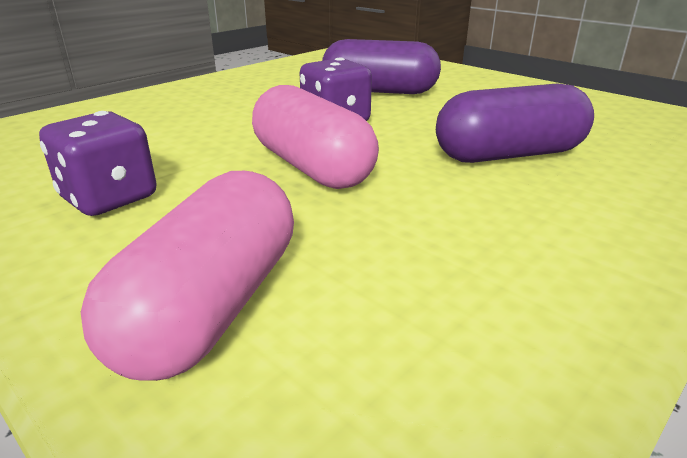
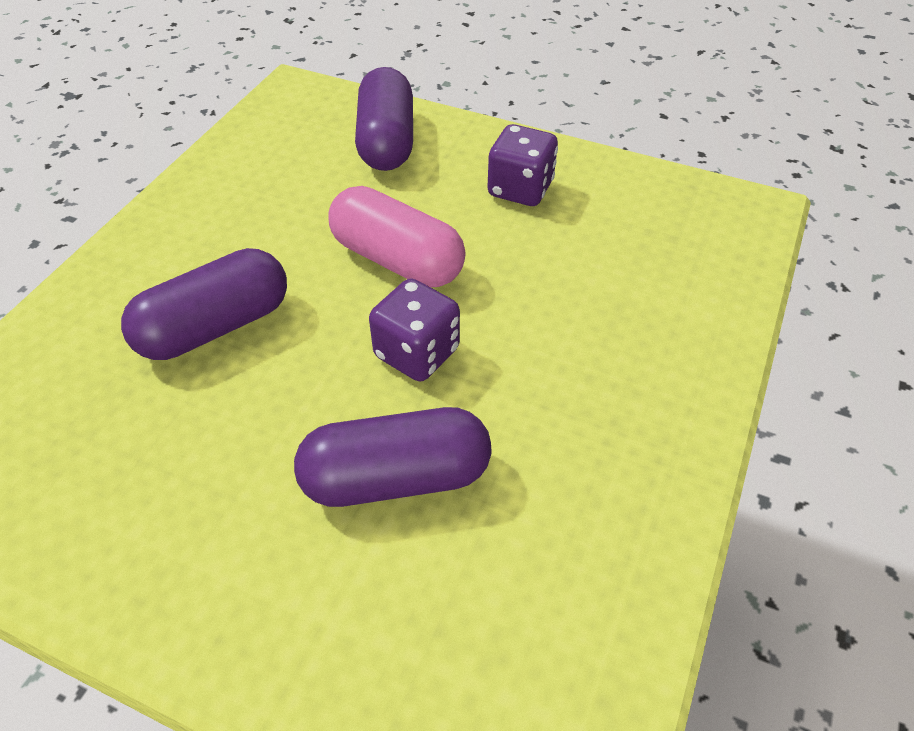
camera: 160 degrees right, 20 degrees up
pink capsule [81,171,294,381] -> purple capsule [355,67,413,171]

